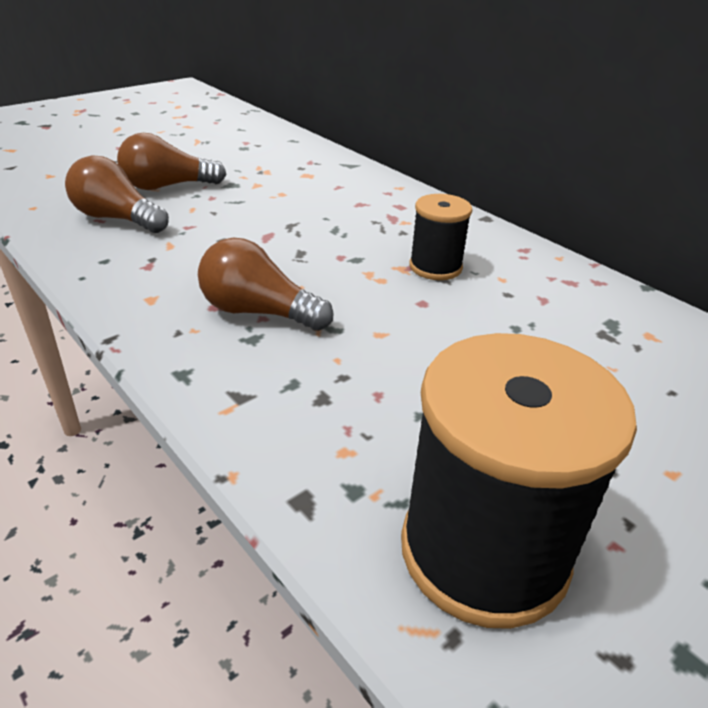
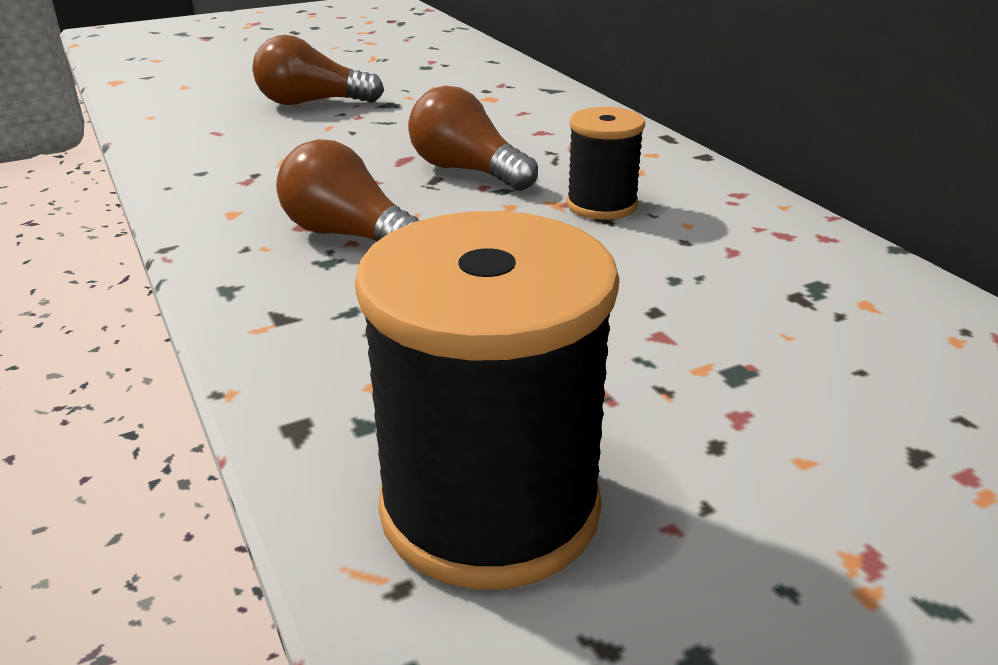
camera: 15 degrees right, 5 degrees down
brown light bulb [65,156,169,233] -> brown light bulb moved to [408,86,538,191]

